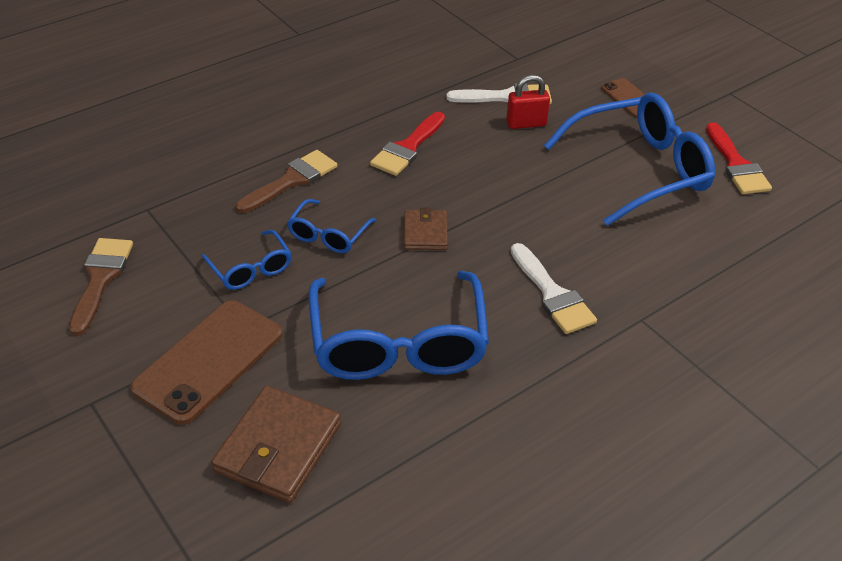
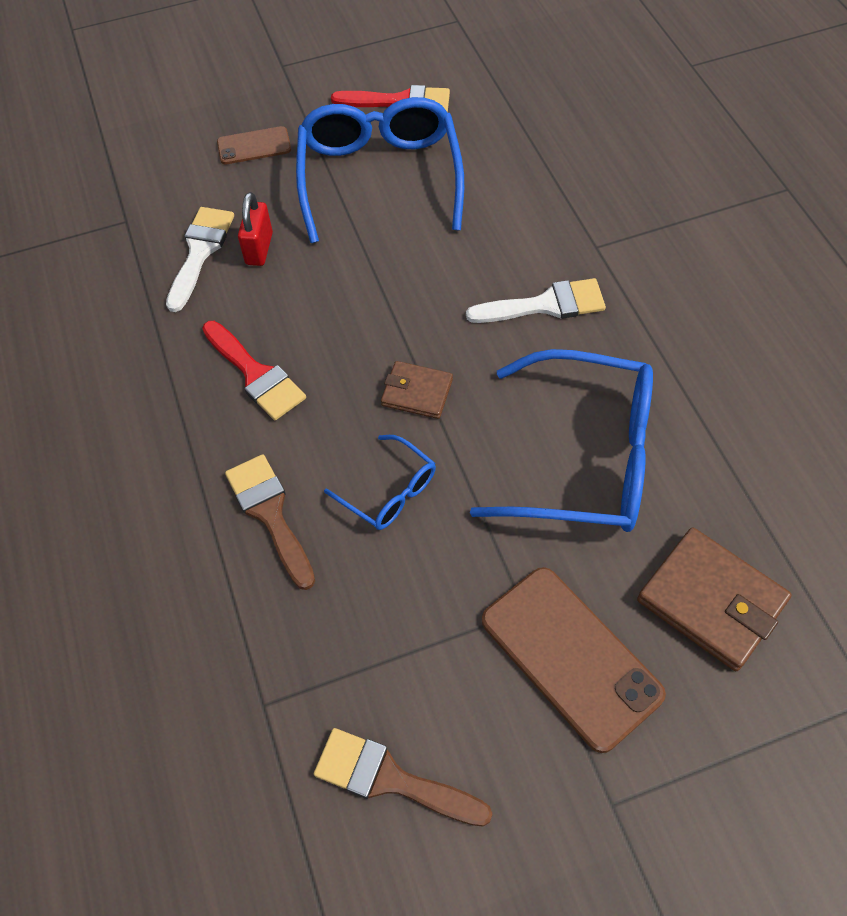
camera: 70 degrees left, 15 degrees up
blue glasses [201,230,292,290] -> none

